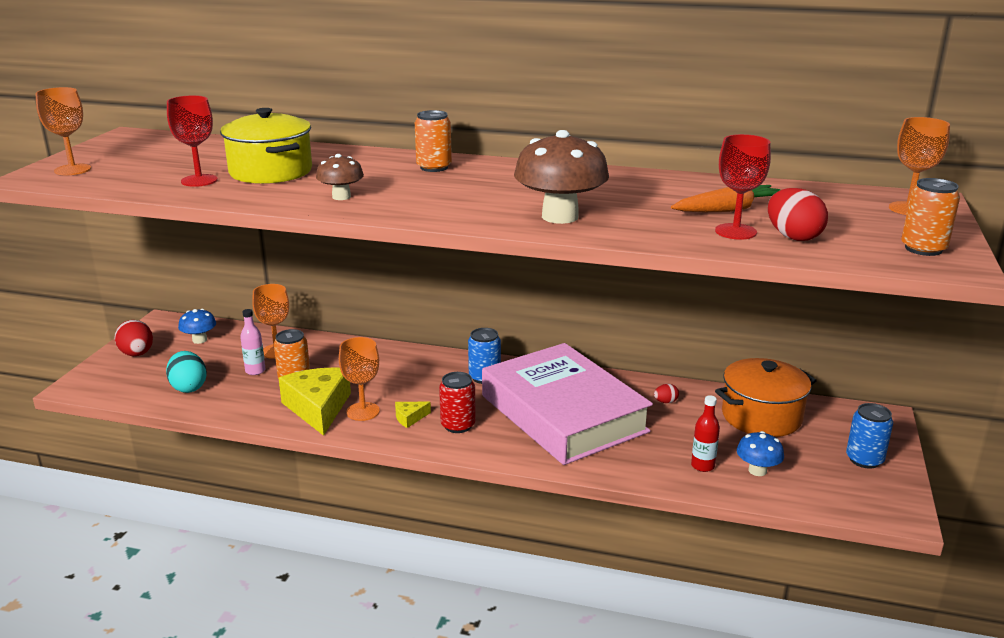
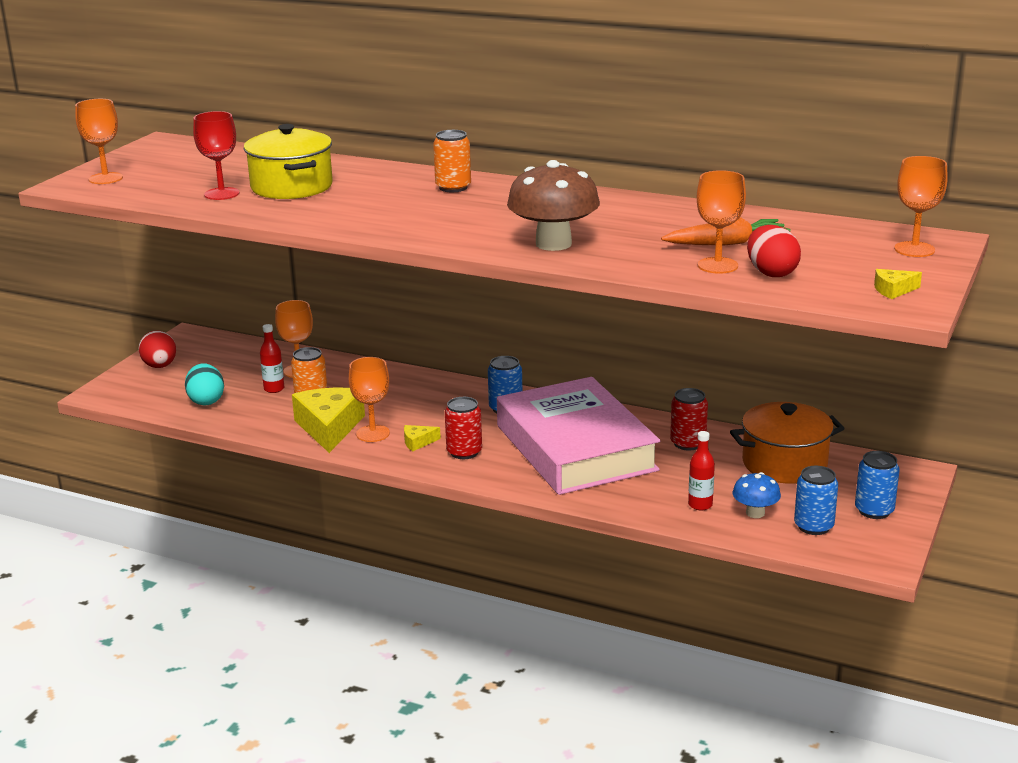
camera: 10 degrees right, 0 degrees up
blue mushroom [178,309,216,344] -> none
pink bottle [240,309,266,375] -> red bottle [260,324,284,393]
brown mushroom [316,154,364,200] -> none
red egg [654,384,679,403] -> red can [670,388,708,450]
red goblet [715,134,771,240] -> orange goblet [697,170,746,274]
orange can [901,178,960,256] -> yellow cheese [874,269,922,299]
none -> blue can [794,466,838,535]

